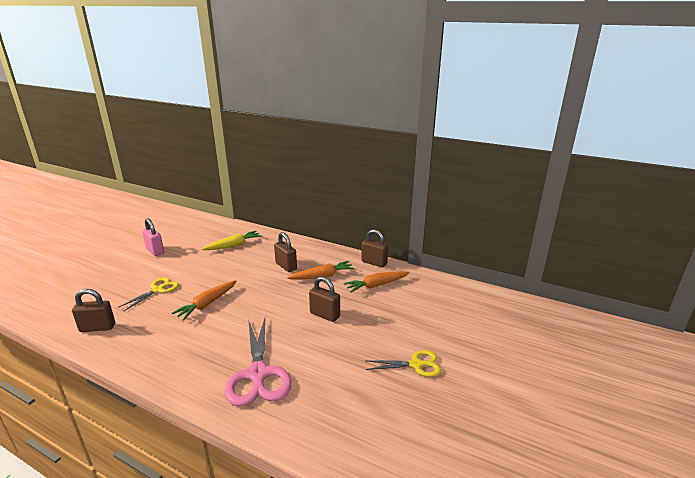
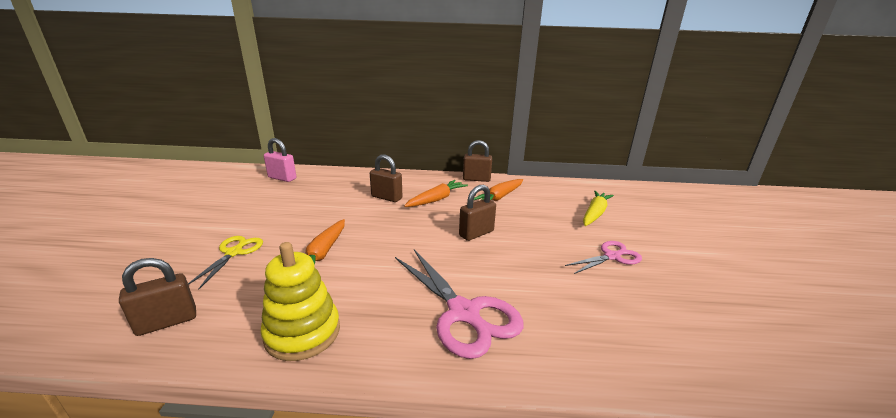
camera: 25 degrees left, 0 degrees up
pink padlock [142,218,164,256] -> pink padlock moved to [264,138,296,182]
yellow carrot [201,231,262,250] -> yellow carrot moved to [583,191,614,226]
brown padlock [309,276,340,322] -> brown padlock turned 45 degrees counterclockwise [459,185,496,241]
yellow scissors [365,350,441,377] -> pink scissors [565,241,642,274]
none -> yellow stacking toy [260,242,340,361]

